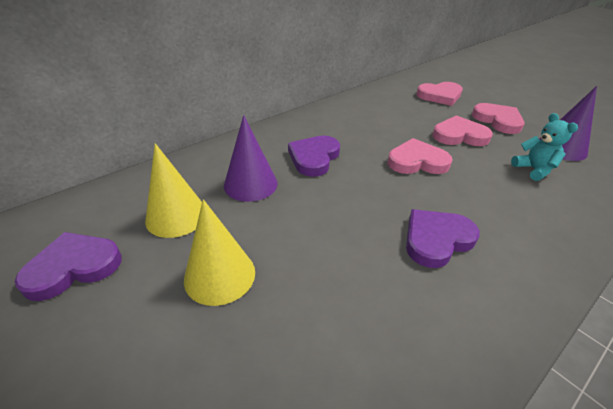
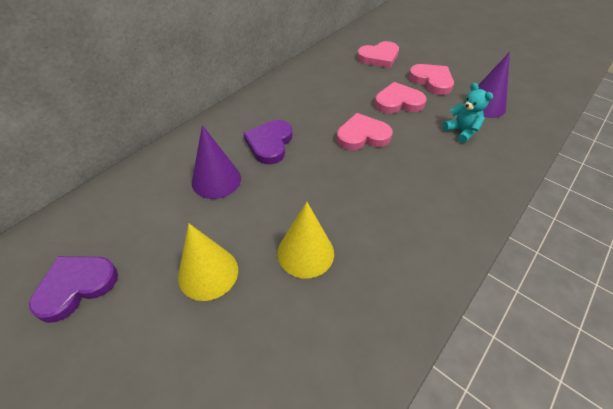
camera: 10 degrees left, 10 degrees up
yellow cone [145,143,202,238] -> yellow cone moved to [277,202,334,279]
purple heart [406,209,480,268] -> none

